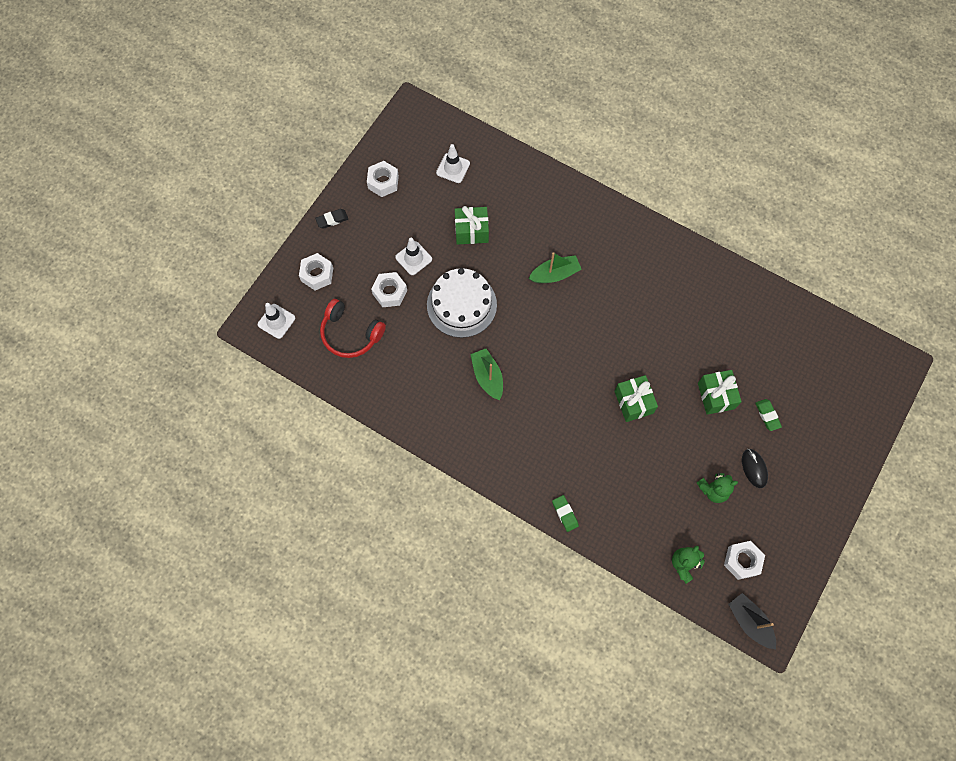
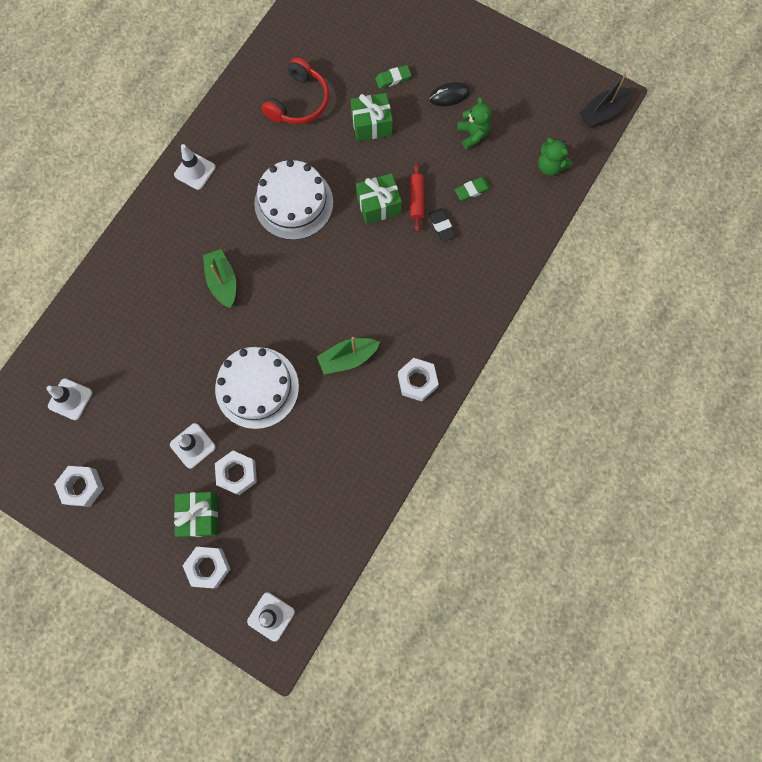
camera: 90 degrees left, 5 degrees up
black eraser [315,209,348,229] -> black eraser moved to [429,208,456,241]
red headphones [320,299,386,358] -> red headphones moved to [262,57,329,124]
green gift [455,206,489,245] -> green gift moved to [174,492,218,538]
green eraser [552,495,579,532] -> green eraser moved to [455,177,491,201]
white nut [724,541,765,580] -> white nut moved to [398,358,439,401]
none -> white traffic cone [174,144,216,190]
none -> white cake [254,160,333,240]
none -> red rolling pin [410,163,425,232]

